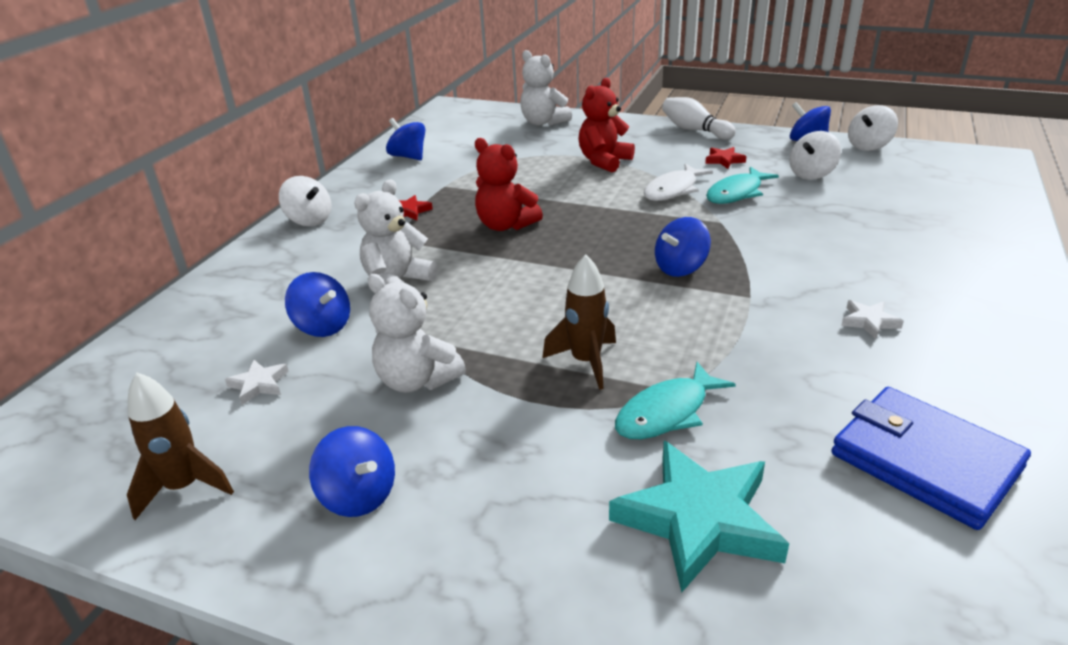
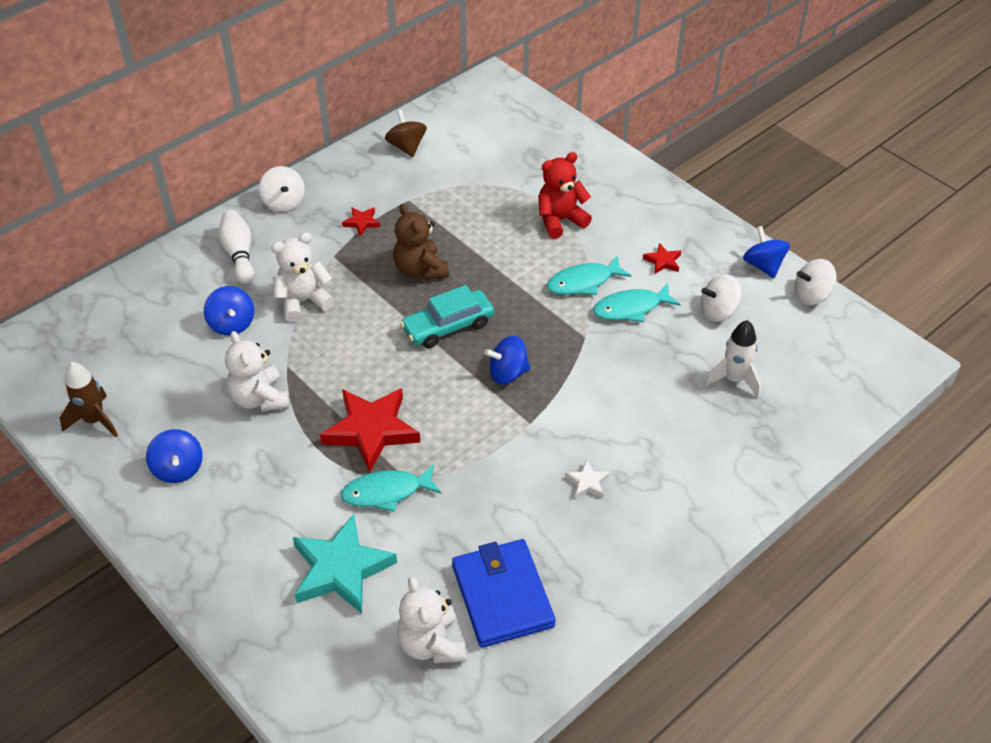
camera: 25 degrees right, 15 degrees up
white star [225,360,289,405] -> none
blue spinning top [386,118,425,160] -> brown spinning top [385,109,427,157]
red teddy bear [475,138,543,231] -> brown teddy bear [393,204,449,281]
white teddy bear [520,50,572,126] -> white teddy bear moved to [397,576,466,663]
brown rocket [542,254,616,390] -> red star [320,388,420,472]
white fish [644,163,713,201] -> turquoise fish [547,255,632,295]
white bowling pin [662,97,736,140] -> white bowling pin moved to [219,210,254,284]
none -> turquoise car [400,285,494,348]
none -> white rocket [704,320,761,398]

